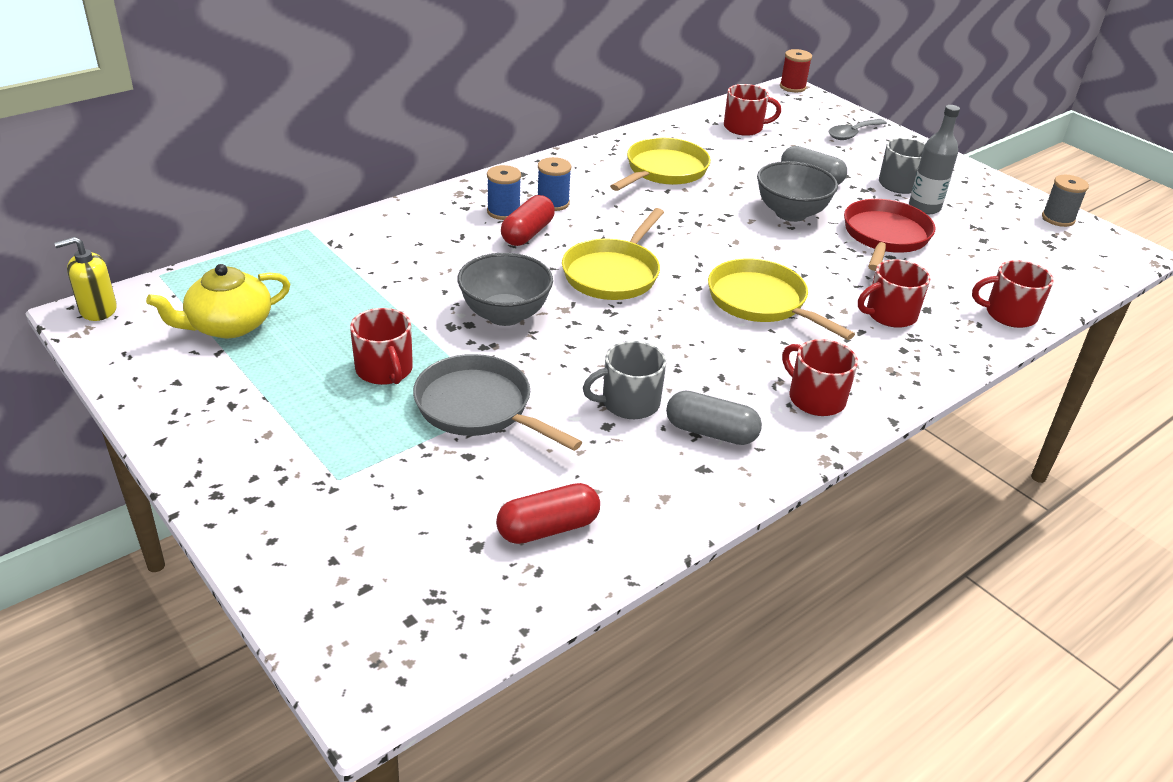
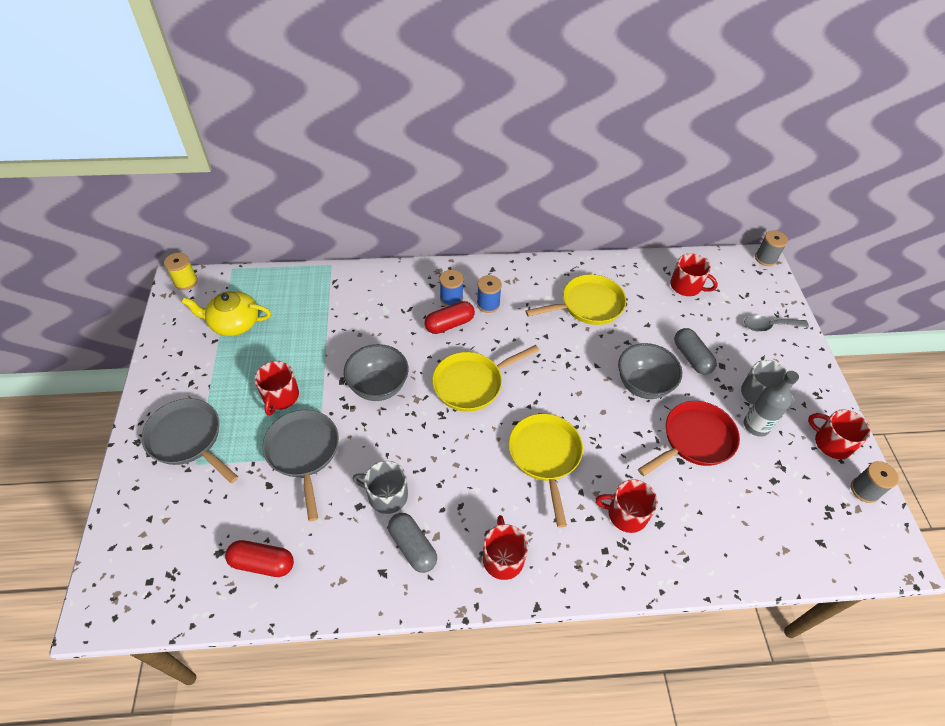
camera: 35 degrees right, 15 degrees up
yellow soap dispenser [54,237,117,321] -> yellow spool [164,253,198,290]
red spool [780,49,812,92] -> grey spool [755,230,788,266]
red mug [972,260,1054,328] -> red mug moved to [808,409,871,459]
none -> grey pan [142,398,238,483]

